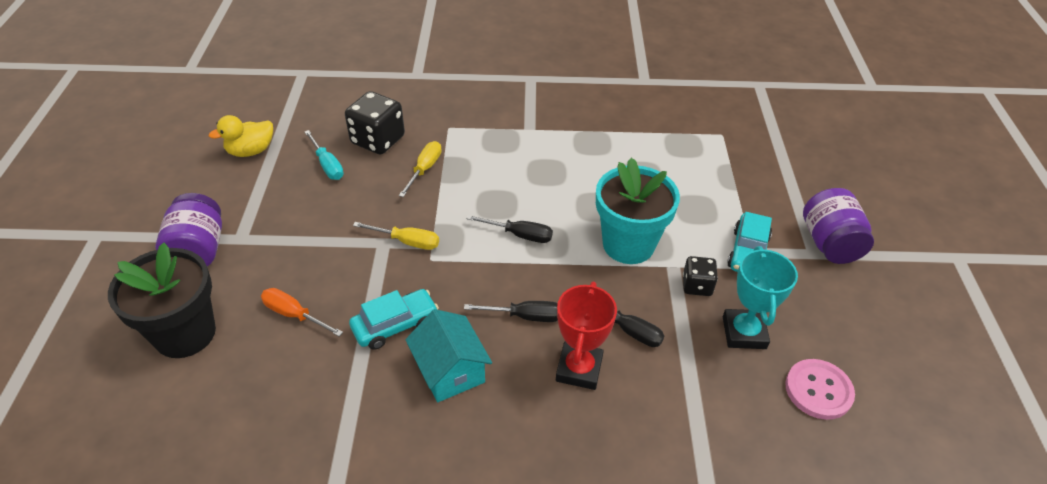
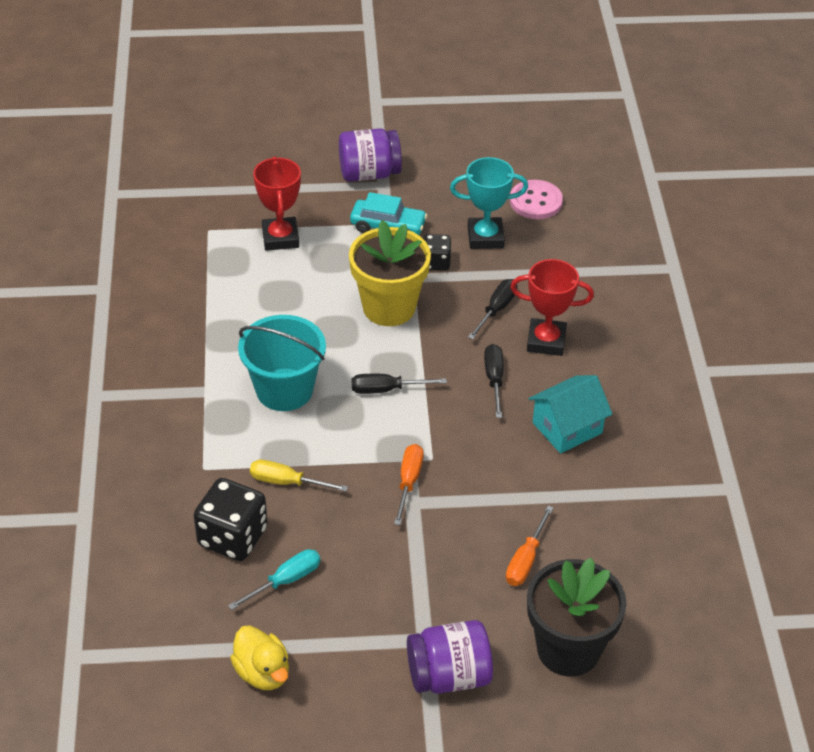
camera: 95 degrees left, 0 degrees up
turquoise car [349,289,439,350] -> none
yellow screwdriver [353,222,439,250] -> orange screwdriver [394,444,424,525]
black screwdriver [466,215,553,243] -> black screwdriver turned 105 degrees counterclockwise [352,374,447,394]
turquoise flower pot [596,157,680,264] -> yellow flower pot [349,220,431,326]
none -> turquoise bucket [238,315,326,411]
none -> red trophy [253,156,301,251]

